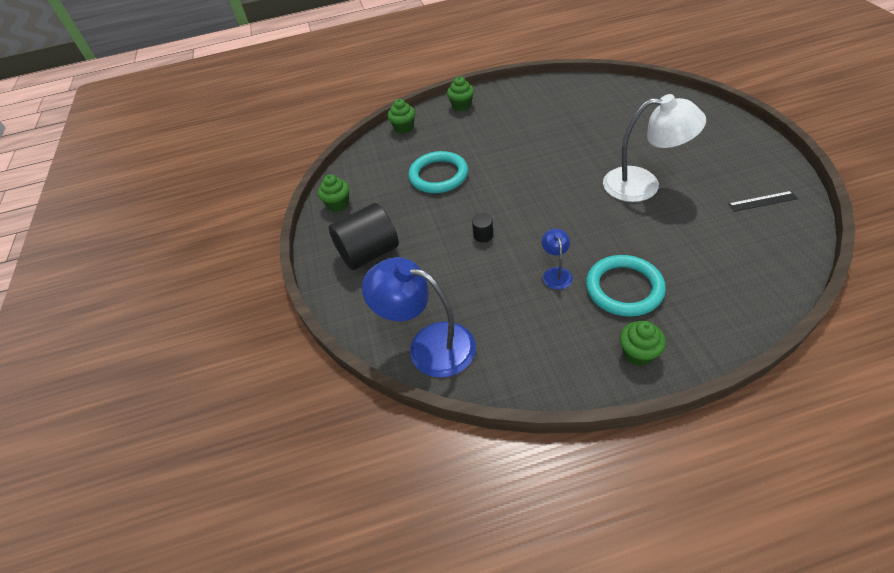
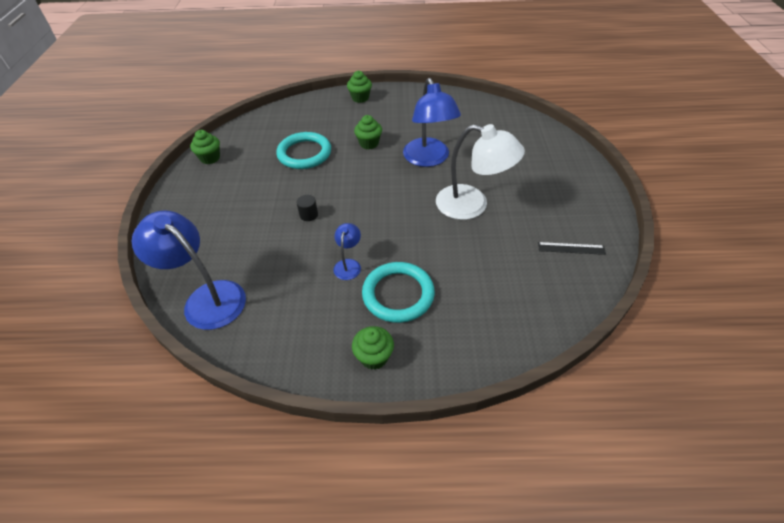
camera: 10 degrees right, 0 degrees up
black cylinder [329,203,399,270] -> none
green cupcake [388,99,415,134] -> green cupcake moved to [354,115,382,149]
none -> blue lamp [403,78,461,167]

